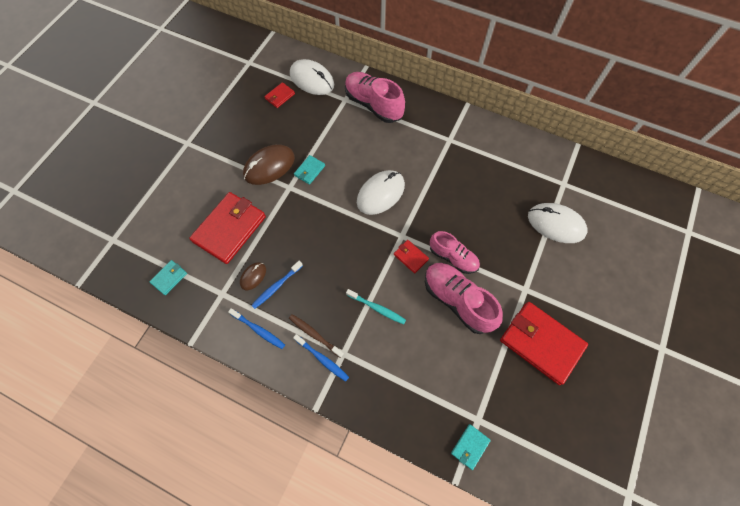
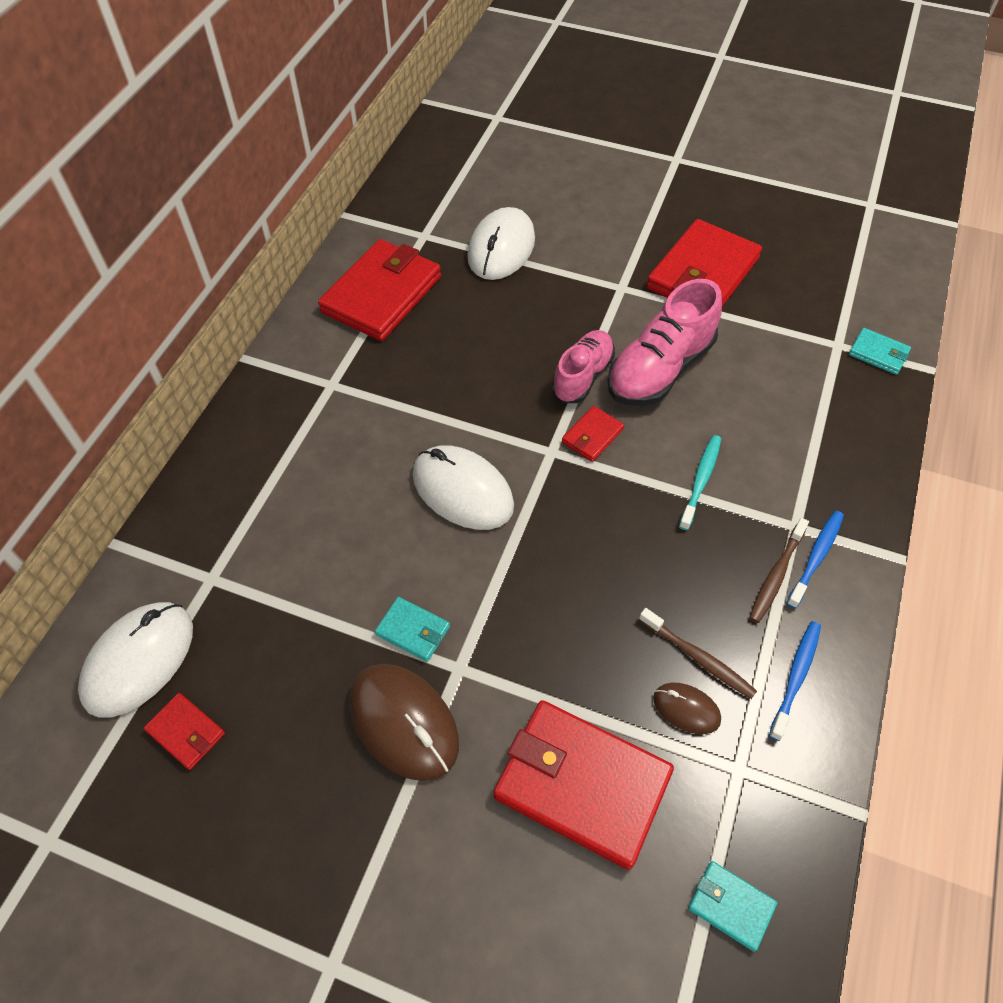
camera: 95 degrees left, 10 degrees down
blue toothbrush [251,261,303,309] -> brown toothbrush [639,608,757,699]
pink shoe [345,72,405,123] -> none
none -> red wallet [318,239,441,341]

